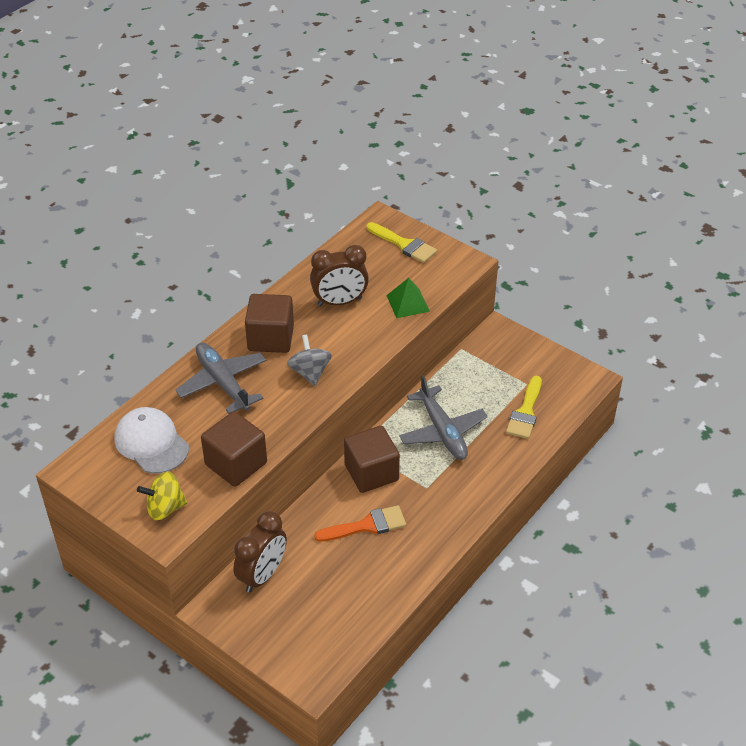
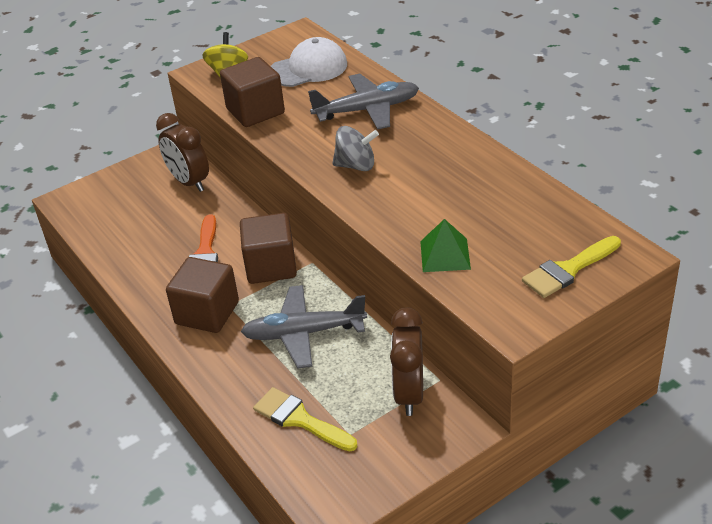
camera: 110 degrees right, 5 degrees down
brown cube [245,294,294,353] -> brown cube moved to [166,257,239,333]
brown clock [310,245,369,306] -> brown clock moved to [390,308,423,416]

